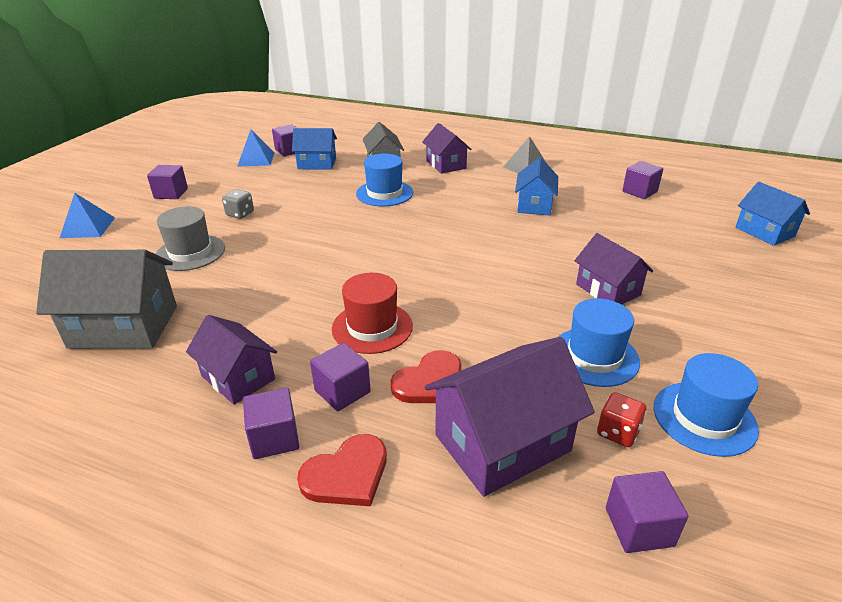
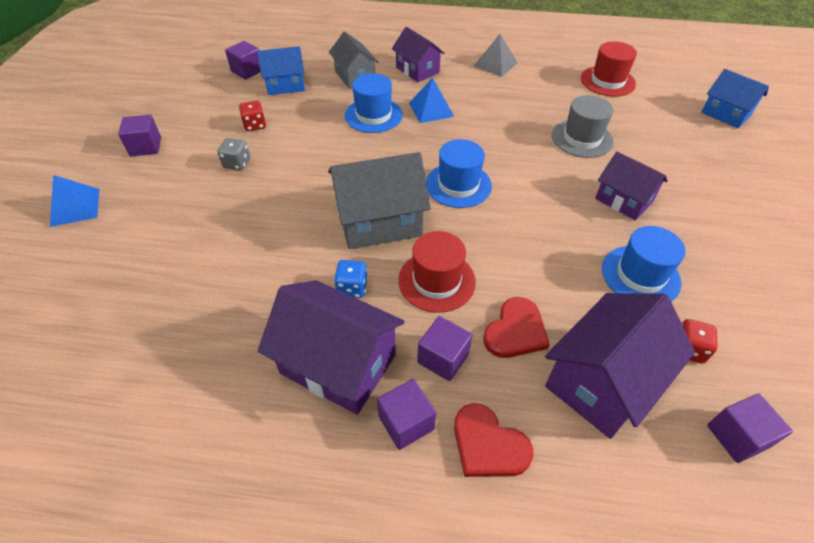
camera: 15 degrees left, 15 degrees up
grey house [36,250,177,349] -> grey house moved to [328,152,431,249]
grey hat [156,206,225,271] -> grey hat moved to [552,95,614,158]
purple house [186,315,277,405] -> purple house [258,280,405,415], size x1.58
blue pyramid [237,130,275,167] -> blue pyramid moved to [409,78,454,123]
red heart [297,434,387,506] -> red heart turned 90 degrees clockwise [454,403,533,477]
blue house [515,157,558,216] -> none
purple cube [622,161,663,199] -> red hat [581,41,637,97]
blue hat [654,353,759,457] -> blue hat moved to [426,139,492,208]
none -> red dice [239,101,266,131]
none -> blue dice [334,260,368,298]

